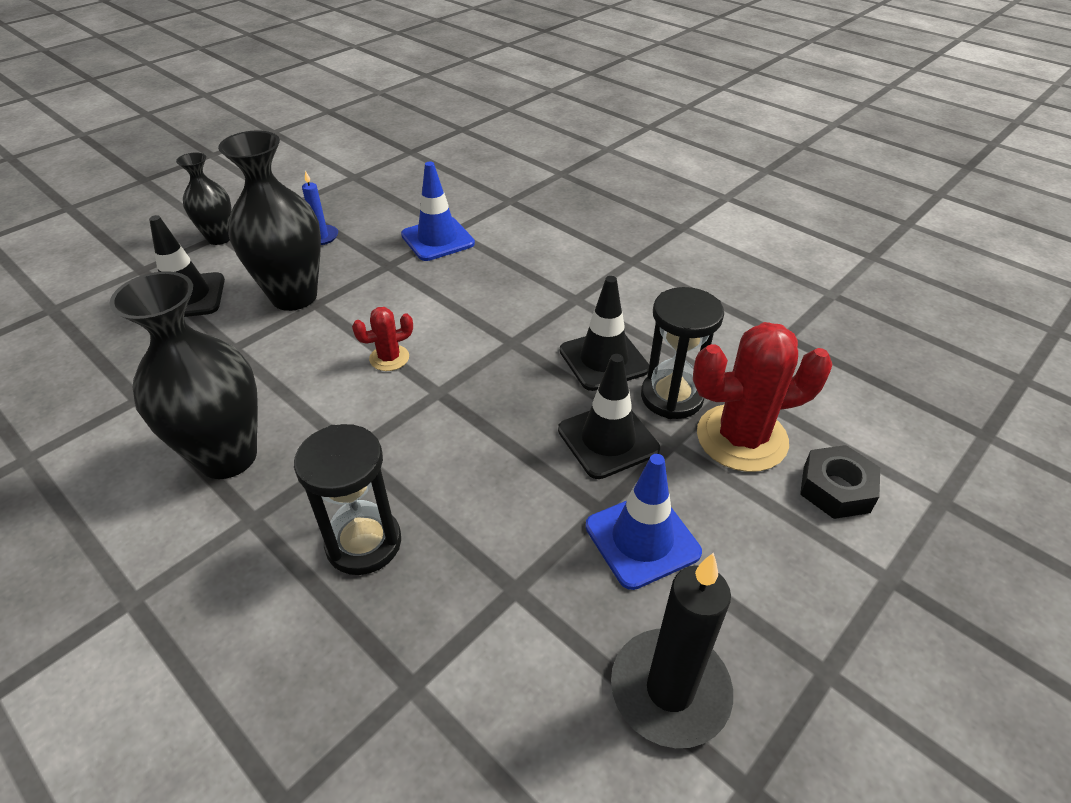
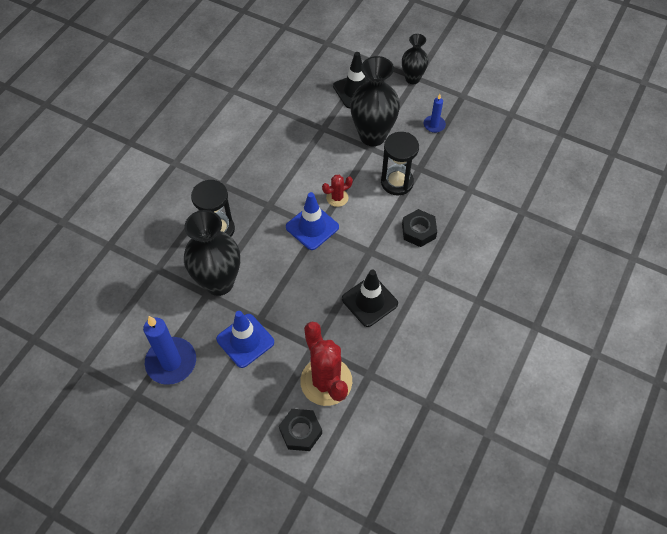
camera: 75 degrees right, 15 degrees up
black vase [109,271,258,479] -> black vase moved to [184,210,240,296]
red cactus [352,307,413,371] -> red cactus turned 75 degrees counterclockwise [322,175,353,207]
blue traffic cone [401,161,475,261] -> blue traffic cone moved to [286,192,339,250]
black traffic cone [558,354,660,479] -> none
black candle [611,553,733,748] -> blue candle [143,316,196,385]
black hourglass [641,287,724,419] -> black hourglass moved to [381,132,419,196]
none -> black nut [402,209,437,247]

